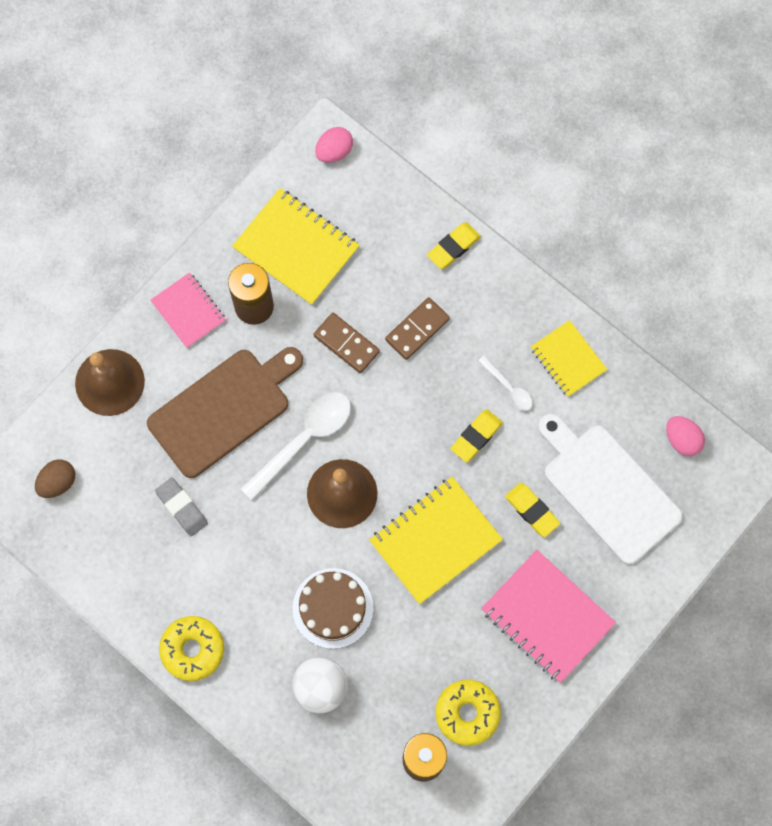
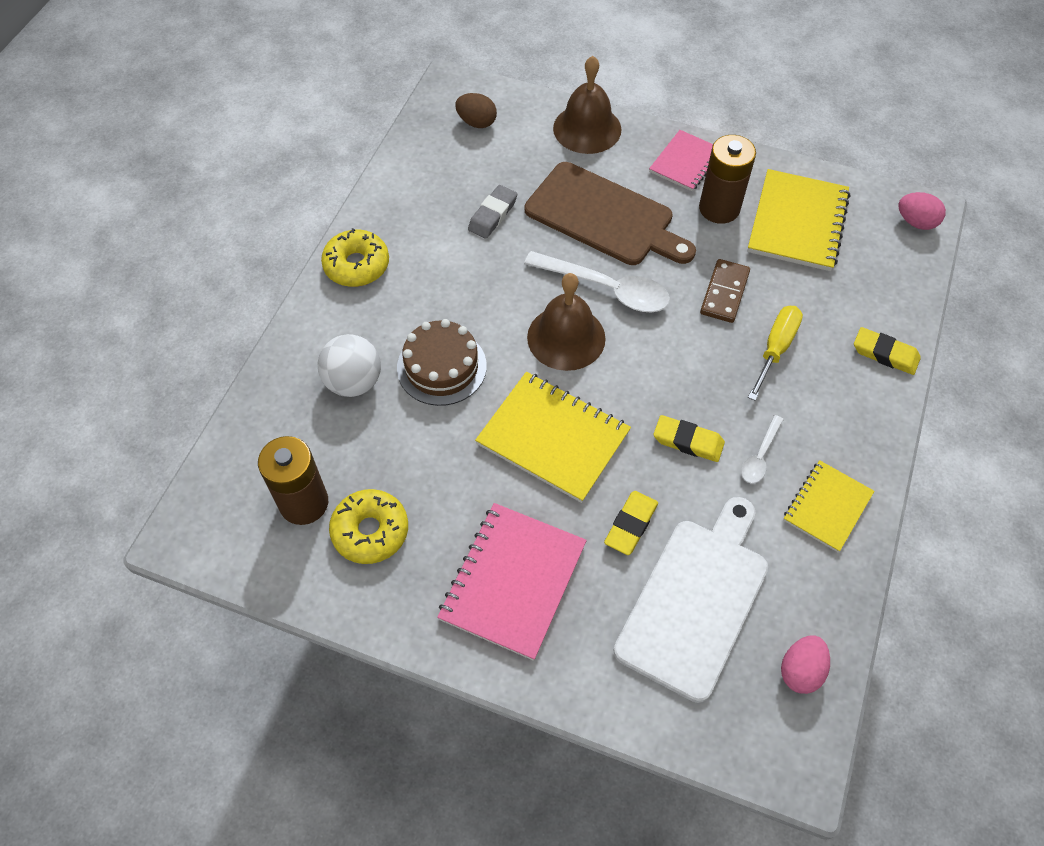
camera: 70 degrees right, 15 degrees down
brown domino [385,297,450,360] -> yellow screwdriver [748,306,803,401]

